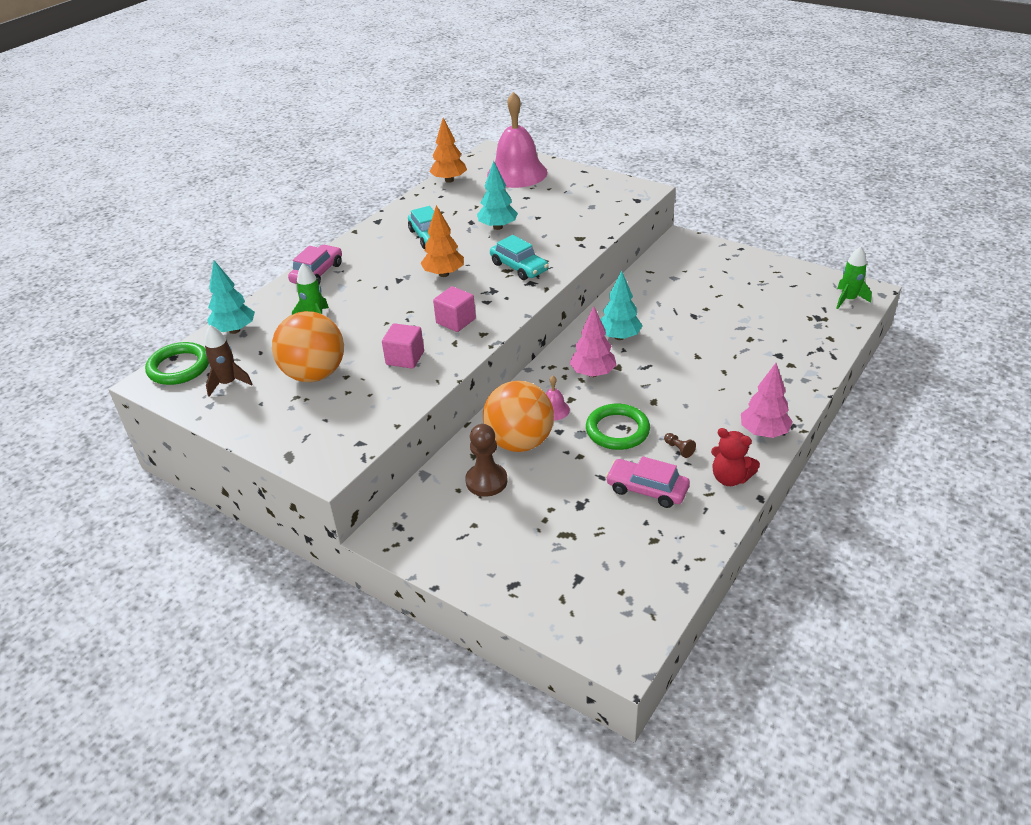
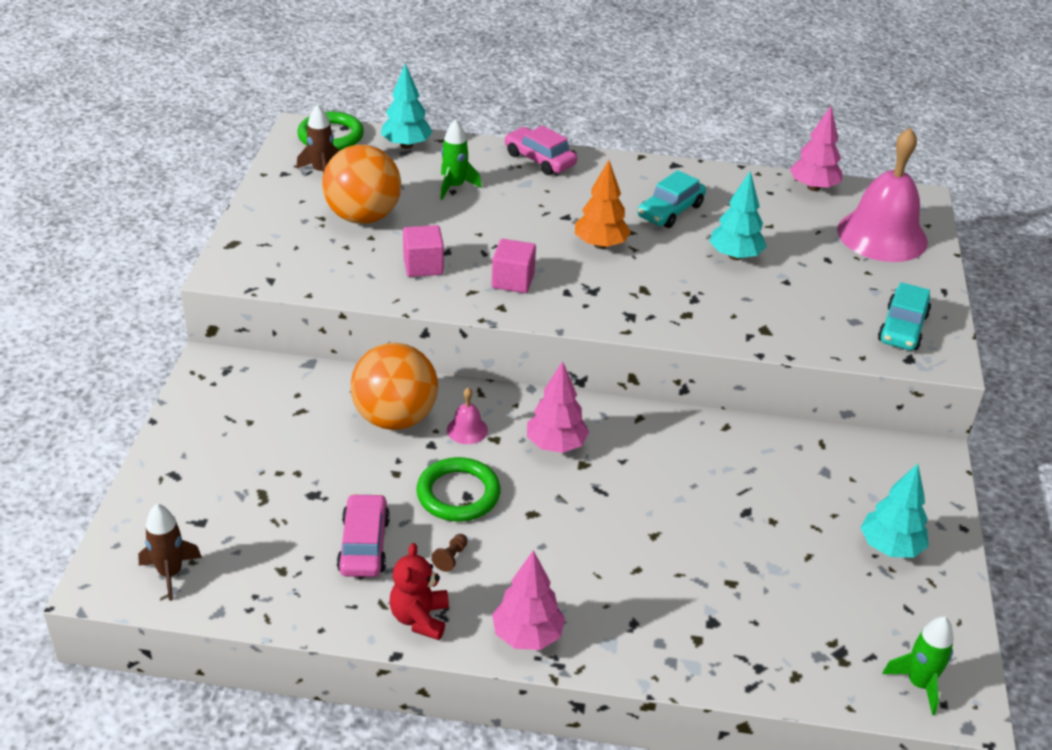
camera: 60 degrees right, 0 degrees up
pink car [288,245,342,284] -> pink car turned 135 degrees counterclockwise [504,125,577,175]
orange tree [430,118,467,183] -> pink tree [790,106,843,191]
brown pawn [465,424,507,497] -> none
turquoise car [490,235,549,280] -> turquoise car moved to [878,282,931,350]
turquoise tree [600,271,642,340] -> turquoise tree moved to [861,464,929,558]
none -> brown rocket [138,504,202,601]

